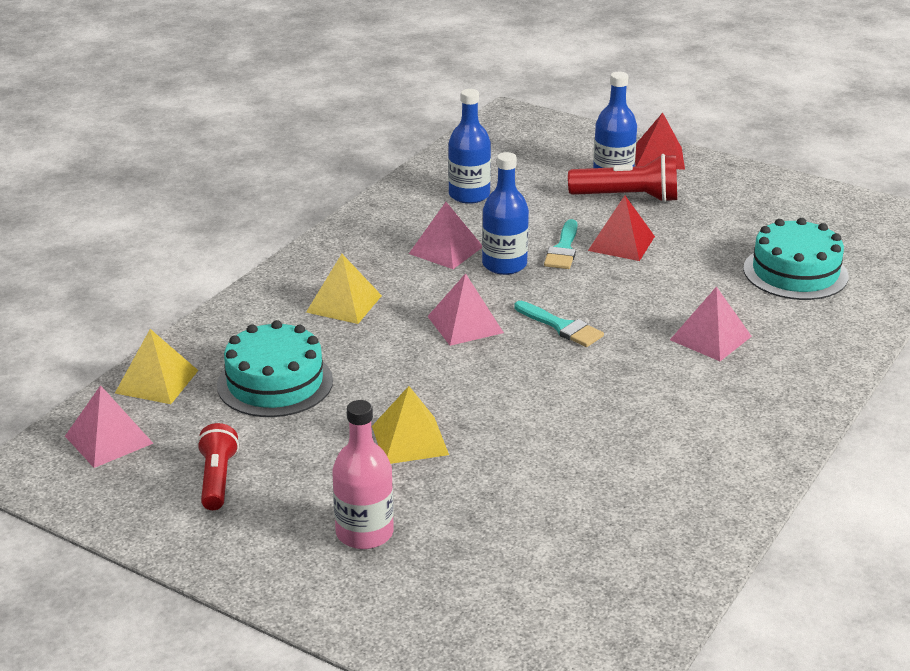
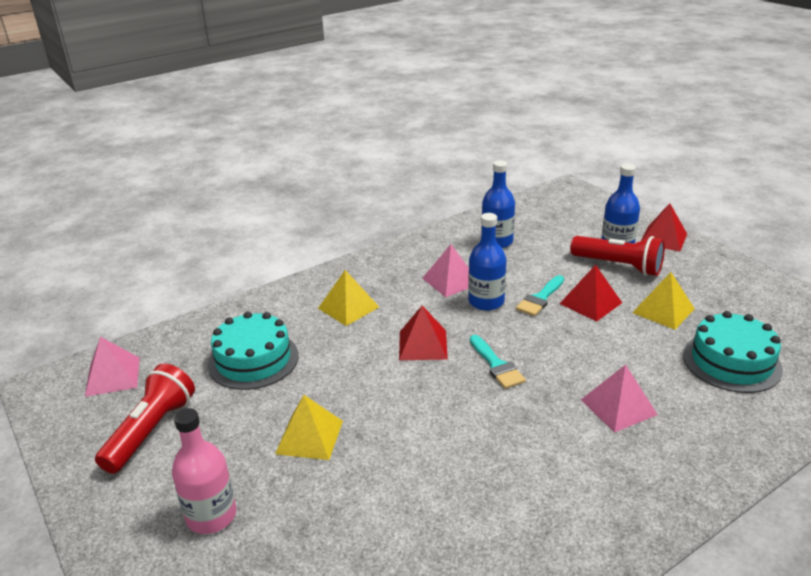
camera: 25 degrees right, 0 degrees up
yellow pyramid [115,329,198,404] -> yellow pyramid moved to [632,272,695,330]
red flashlight [197,423,239,510] -> red flashlight [95,364,195,474], size x1.51
pink pyramid [427,273,504,346] -> red pyramid [399,306,448,360]

